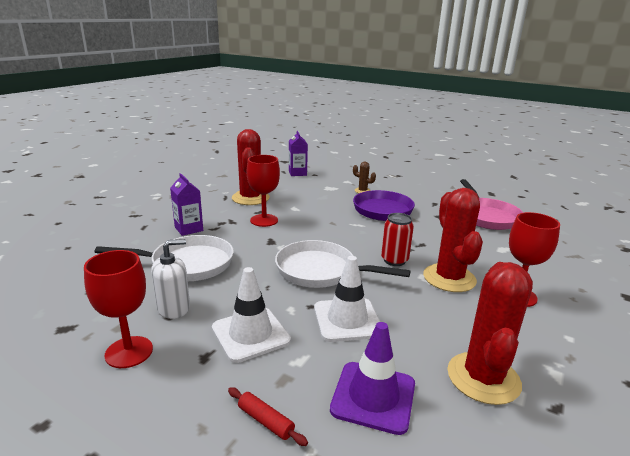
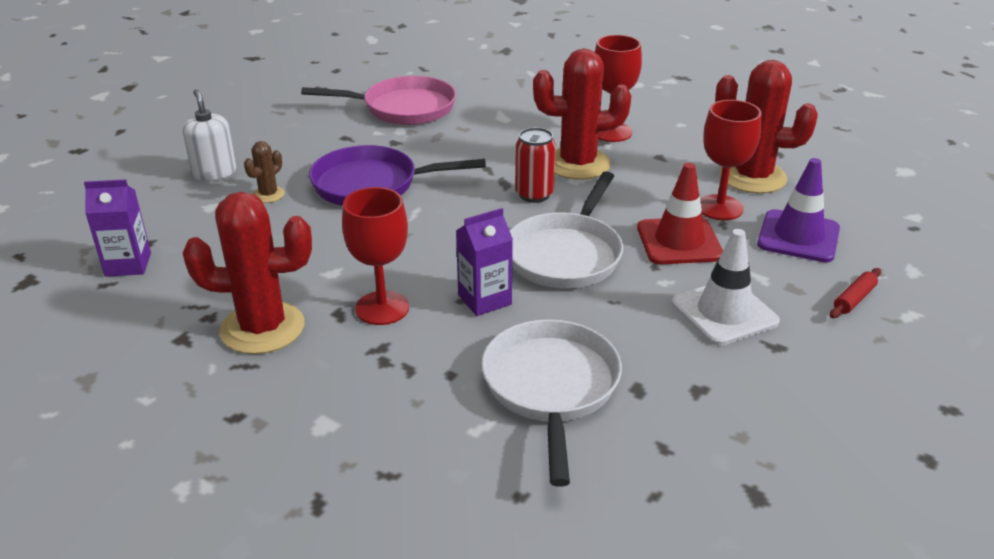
camera: 85 degrees left, 10 degrees up
red goblet [84,250,153,368] -> red goblet moved to [700,100,761,220]
white soap dispenser [151,239,190,319] -> white soap dispenser moved to [183,89,236,181]
purple carton [170,173,203,236] -> purple carton moved to [456,208,513,316]
white traffic cone [314,256,380,342] -> red traffic cone [637,163,723,264]

